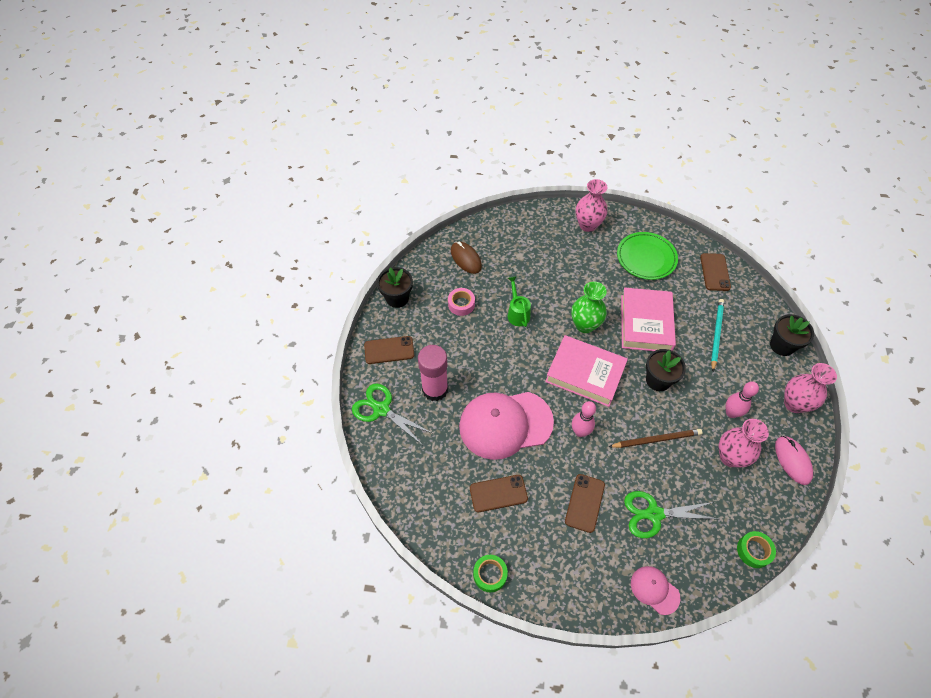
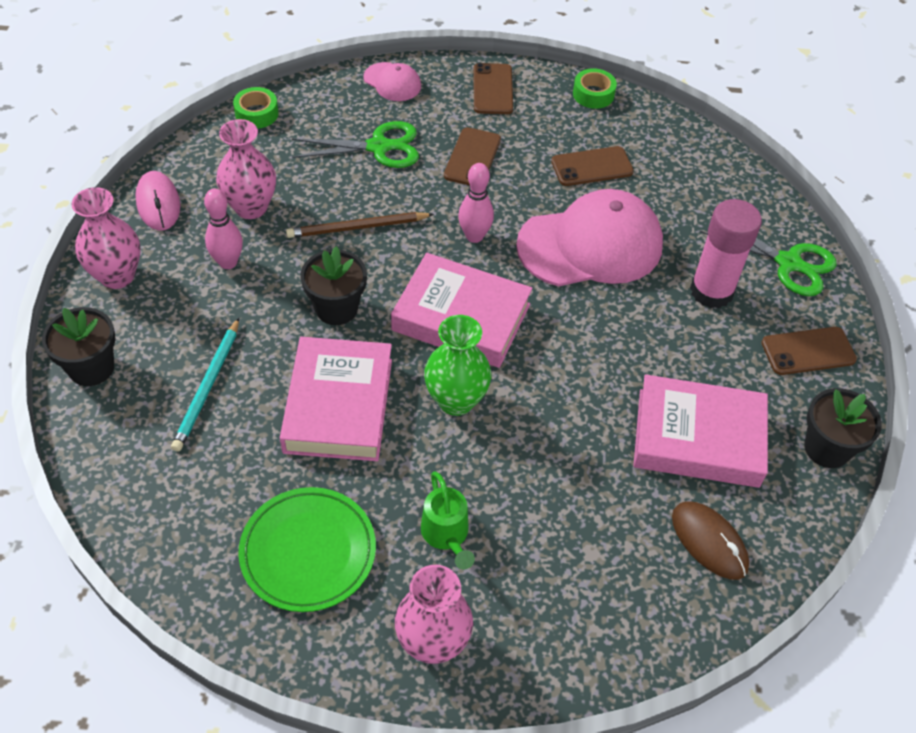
camera: 175 degrees right, 5 degrees down
pink tape [448,288,475,316] -> pink book [633,374,768,488]
green watering can [508,276,531,327] -> green watering can moved to [421,471,475,570]
brown phone [700,253,731,291] -> brown phone moved to [473,63,513,114]

